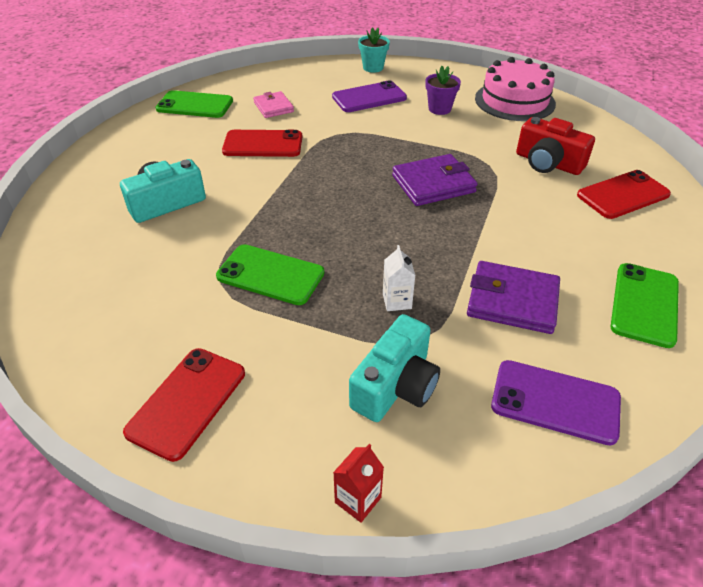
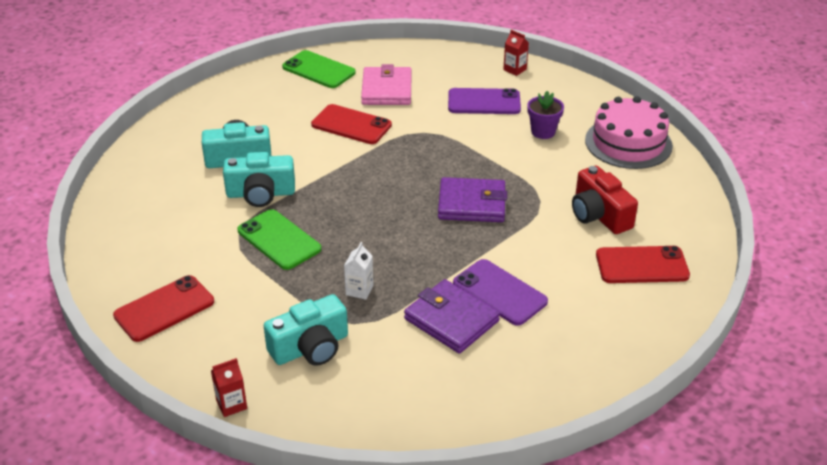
camera: 25 degrees right, 5 degrees down
pink wallet [253,91,294,118] -> pink wallet [361,64,412,105], size x1.57
turquoise flower pot [358,27,390,73] -> red carton [503,30,529,76]
purple phone [491,360,621,445] -> purple phone moved to [453,259,548,326]
green phone [610,263,679,348] -> none
none -> turquoise camera [223,152,295,207]

